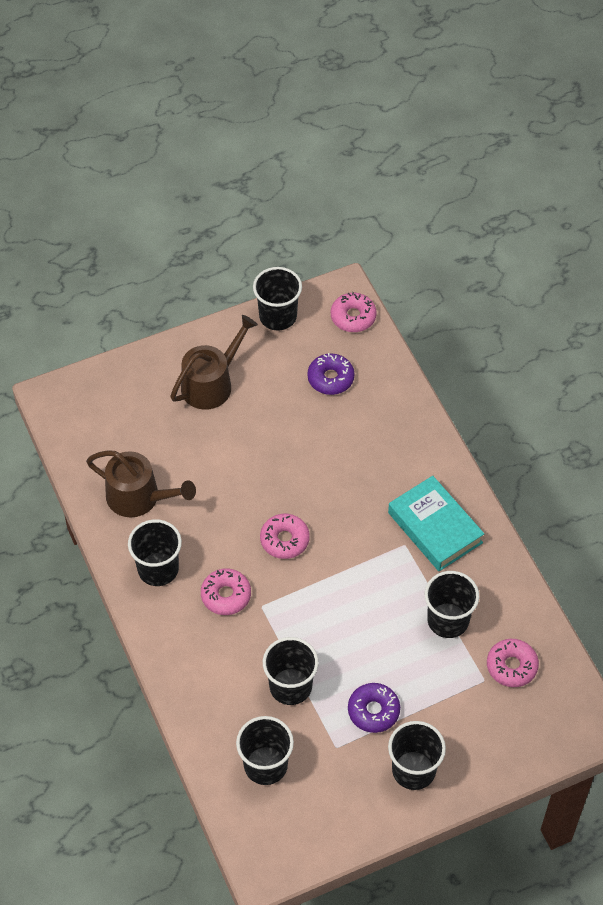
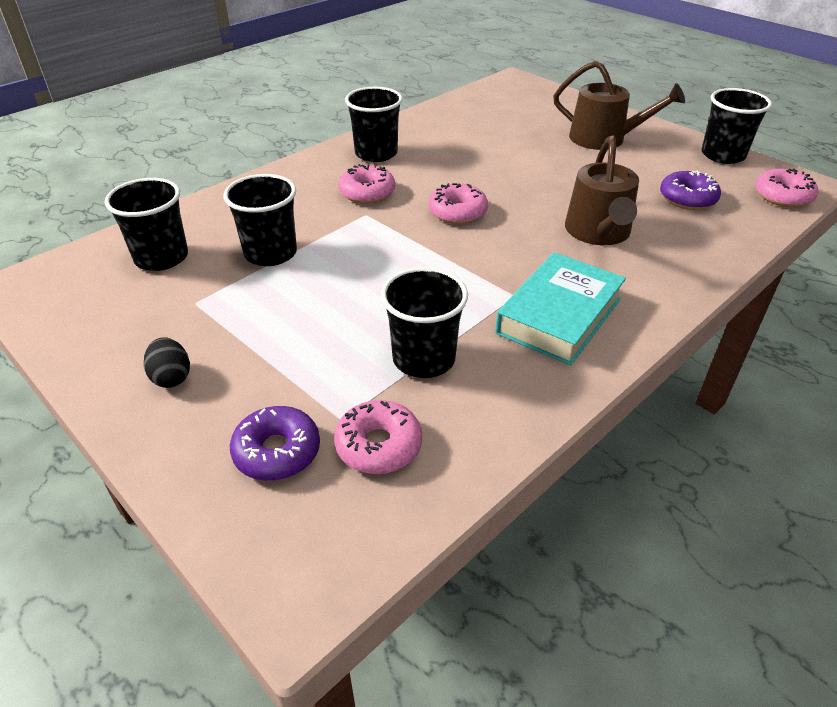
camera: 70 degrees right, 15 degrees down
brown watering can [86,450,196,517] -> brown watering can moved to [565,135,639,245]
purple donut [348,683,400,733] -> purple donut moved to [230,406,320,481]
black cup [388,721,446,790] -> black egg [144,337,190,388]

